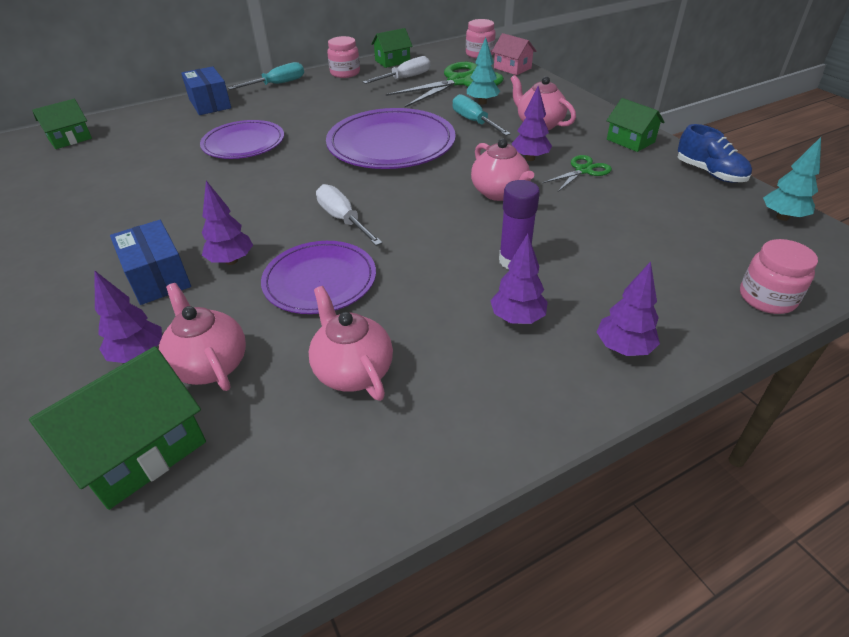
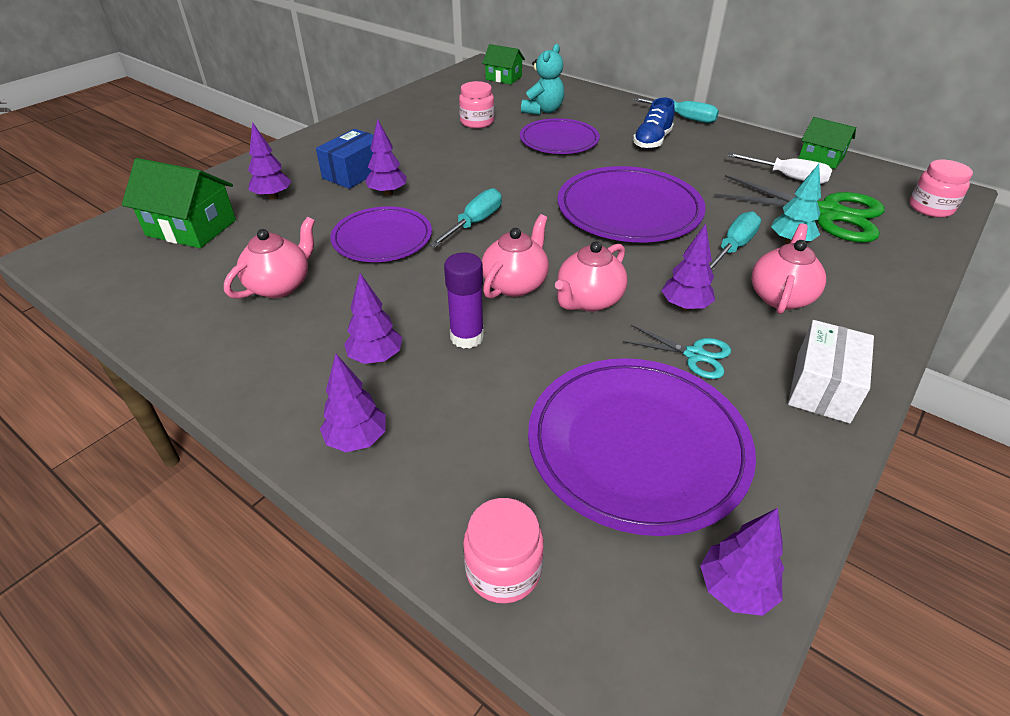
camera: 65 degrees right, 0 degrees up
pink teapot [159,283,246,391] -> pink teapot moved to [482,214,549,299]
blue box [181,66,231,115] -> none
white screwdriver [316,184,383,246] -> turquoise screwdriver [429,188,502,248]
pink jar [327,36,360,78] -> pink jar moved to [459,81,494,128]
pink house [492,33,536,75] -> none
green scissors [542,155,612,192] -> turquoise scissors [623,325,731,379]
green house [606,98,664,152] -> white box [788,320,874,423]
blue shoe [678,124,752,183] -> blue shoe moved to [633,97,675,149]
turquoise tree [763,137,821,221] -> purple tree [700,508,784,616]
none -> turquoise teddy bear [521,44,564,115]
none -> purple plate [528,358,756,536]

